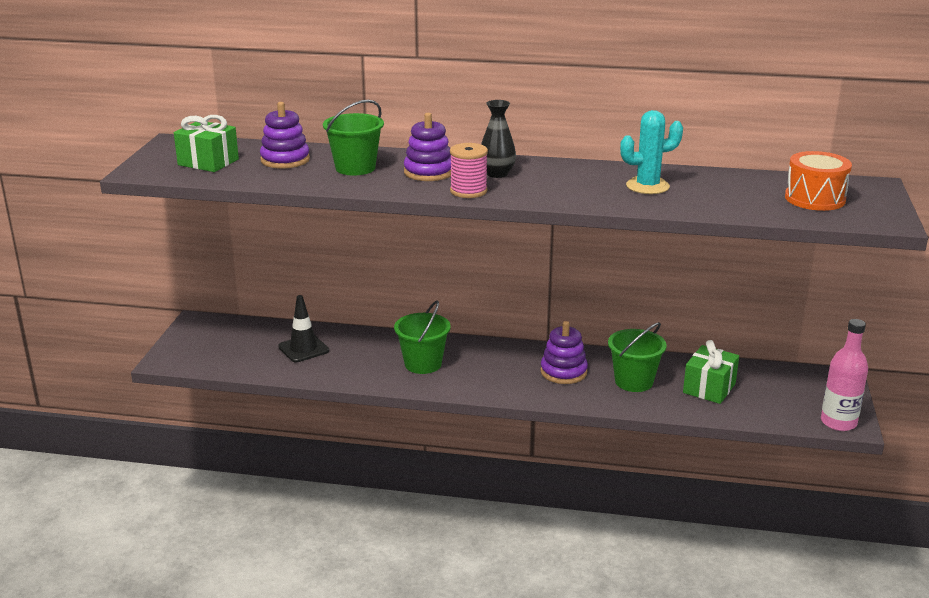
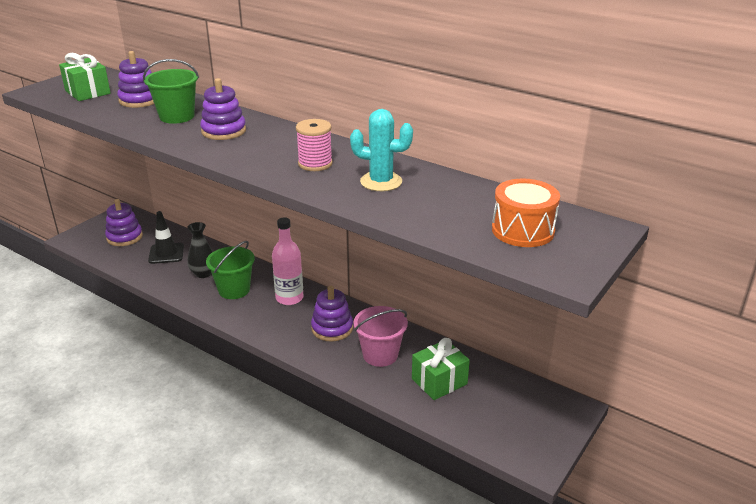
camera: 25 degrees right, 5 degrees up
pink spool [450,143,488,198] -> pink spool moved to [296,119,333,171]
black vase [481,100,516,178] -> black vase moved to [187,222,213,278]
green bucket [608,322,667,392] -> pink bucket [353,306,408,367]
pink bottle [821,319,868,431] -> pink bottle moved to [272,217,303,305]
none -> purple stacking toy [105,199,143,246]

